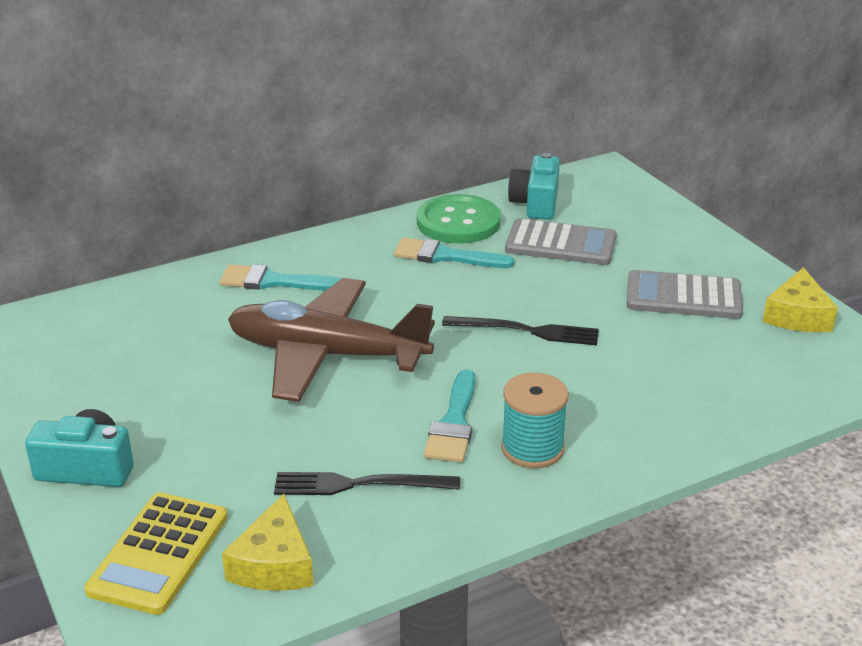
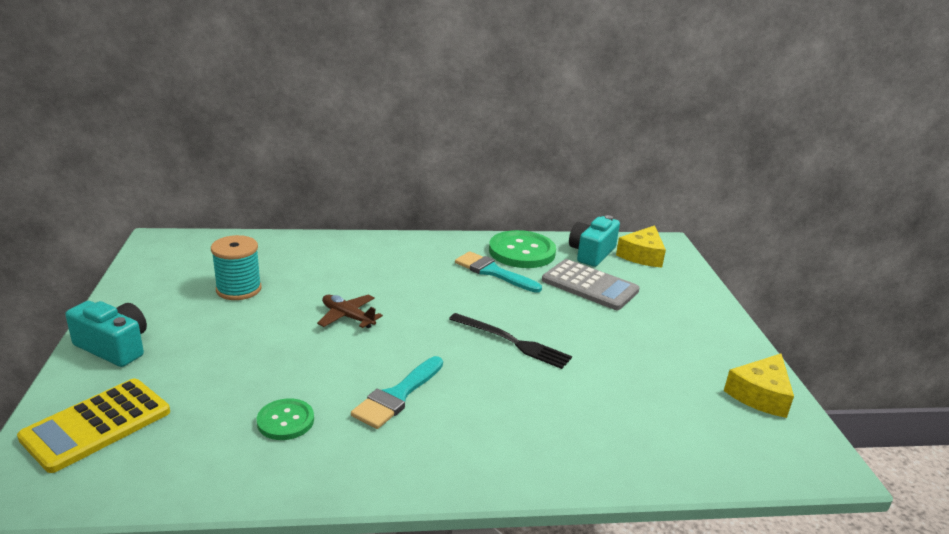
camera: 20 degrees right, 5 degrees down
turquoise brush [220,264,341,290] -> none
yellow cheese [222,494,314,591] -> yellow cheese moved to [616,225,666,268]
brown plane [228,278,435,402] -> brown plane [317,295,383,328], size x0.42
black fork [274,472,460,495] -> green button [257,398,314,440]
turquoise spool [501,373,569,468] -> turquoise spool moved to [211,235,262,300]
grey calculator [627,270,743,319] -> none

